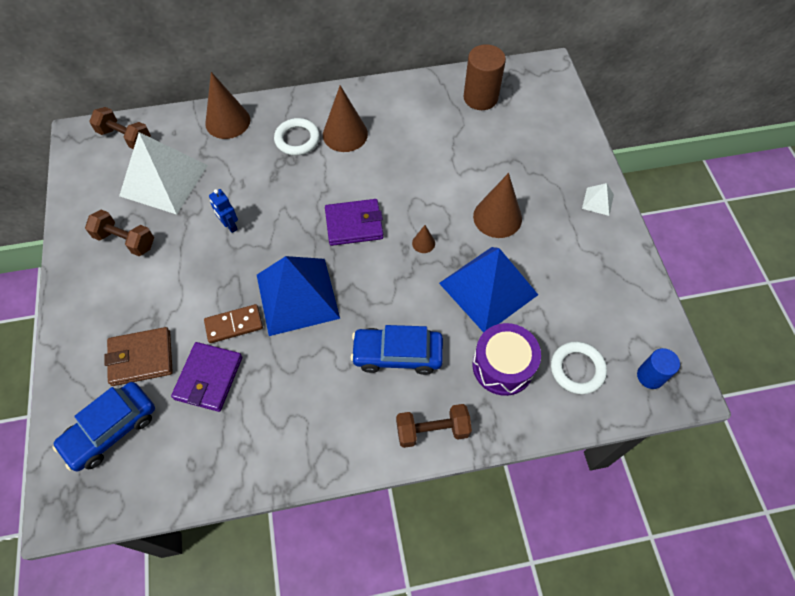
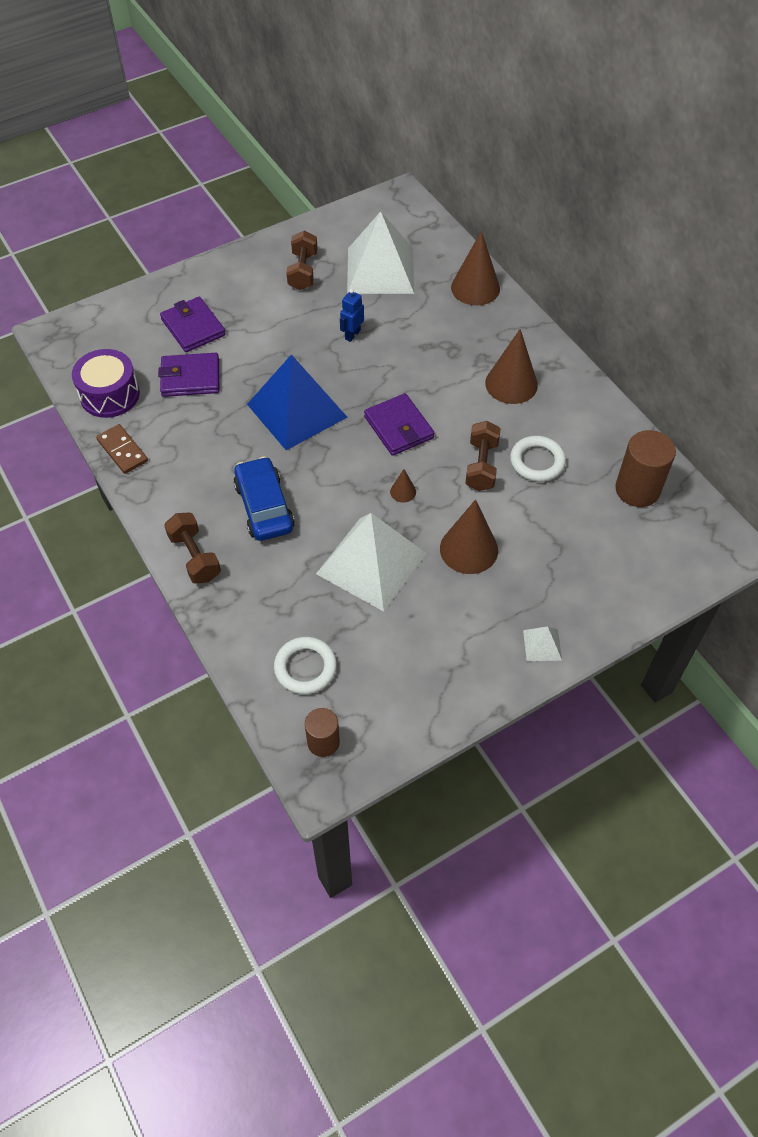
camera: 70 degrees right, 5 degrees down
blue car [52,382,155,471] -> none
brown dumbbell [89,107,151,149] -> brown dumbbell moved to [465,421,501,491]
brown wallet [104,327,173,386] -> purple wallet [160,297,226,352]
brown domino [204,304,263,343] -> brown domino moved to [96,424,148,474]
white ring [274,118,320,156] -> white ring moved to [510,436,566,482]
blue pyramid [439,247,538,332] -> white pyramid [316,513,427,612]
purple drum [473,323,541,396] -> purple drum moved to [72,349,140,418]
blue cylinder [637,348,680,389] -> brown cylinder [305,708,340,757]

